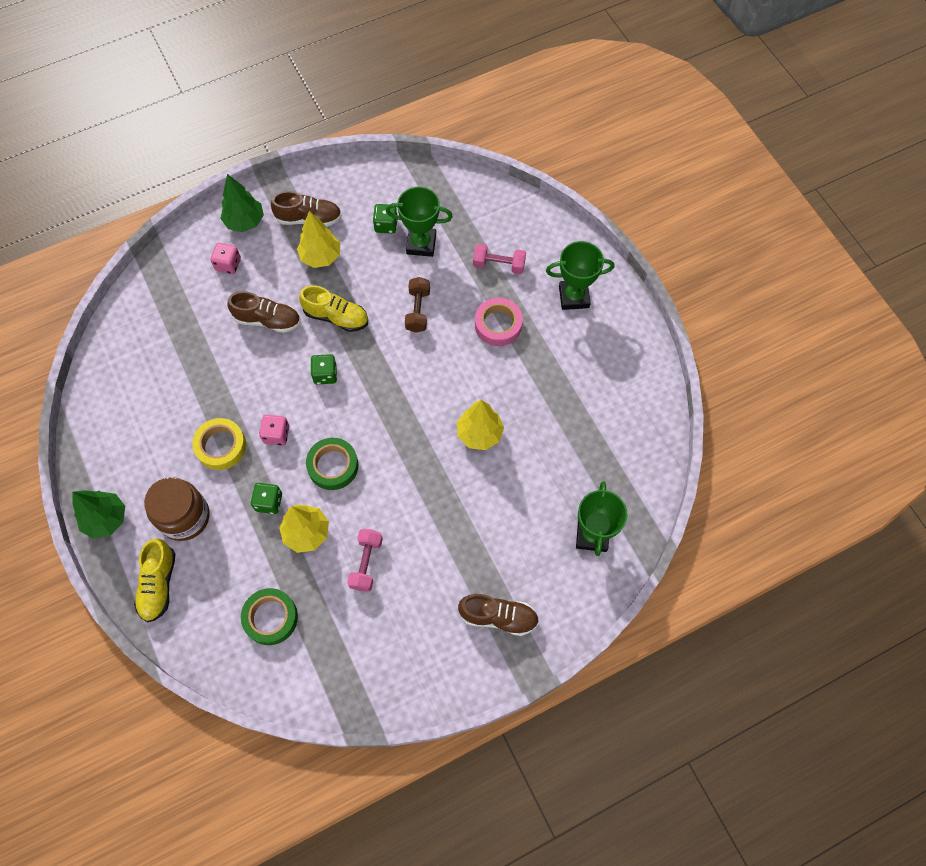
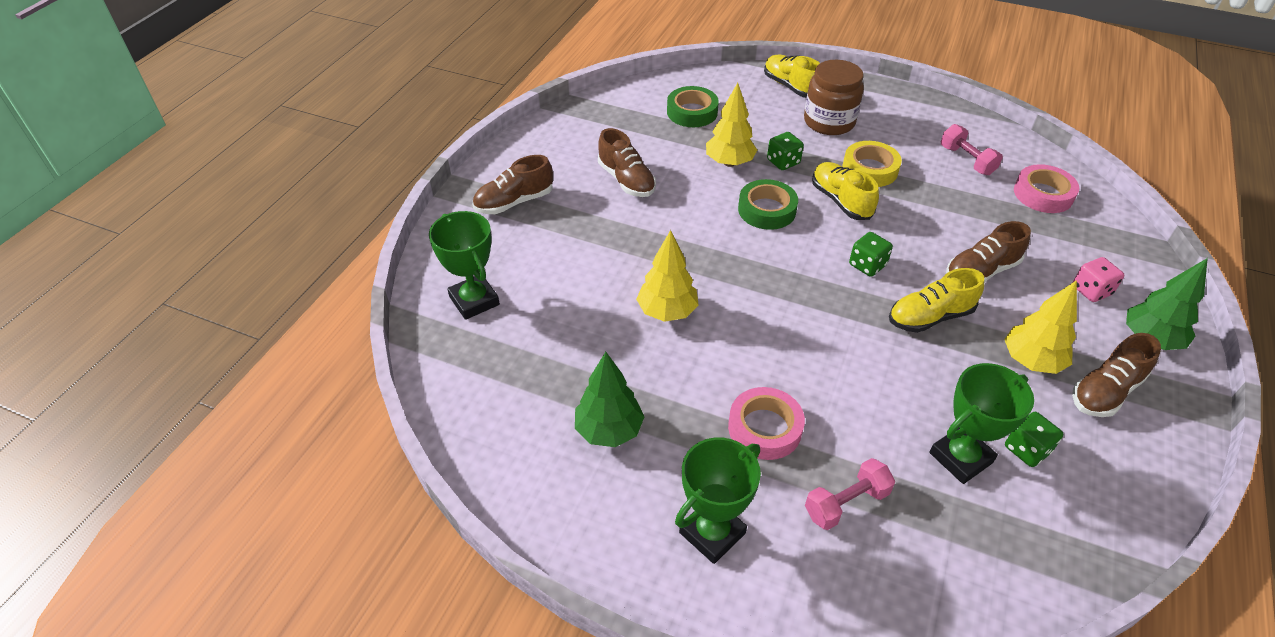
camera: 140 degrees right, 20 degrees down
green tree [72,490,125,539] -> green tree moved to [575,352,644,447]
pink dice [259,415,289,446] -> yellow shoe [812,162,879,220]
pink dumbbell [347,529,383,592] -> pink dumbbell moved to [941,124,1003,175]
brown dumbbell [405,277,430,333] -> none
none -> brown shoe [598,128,656,197]
none -> pink tape [1014,164,1079,213]

